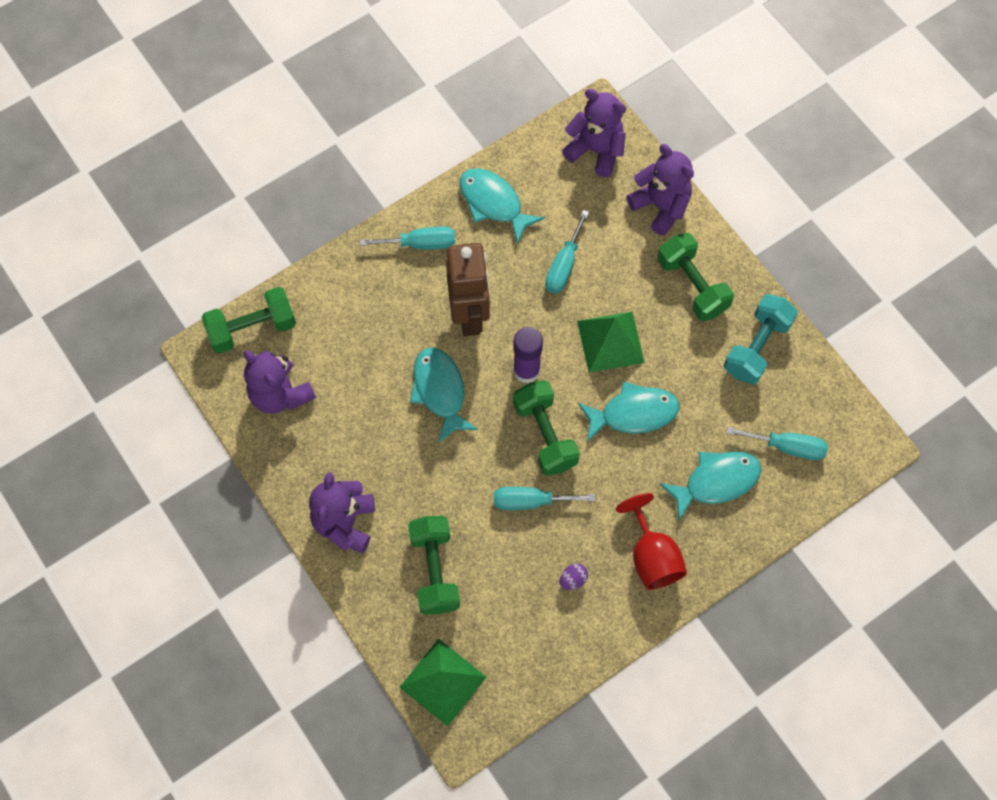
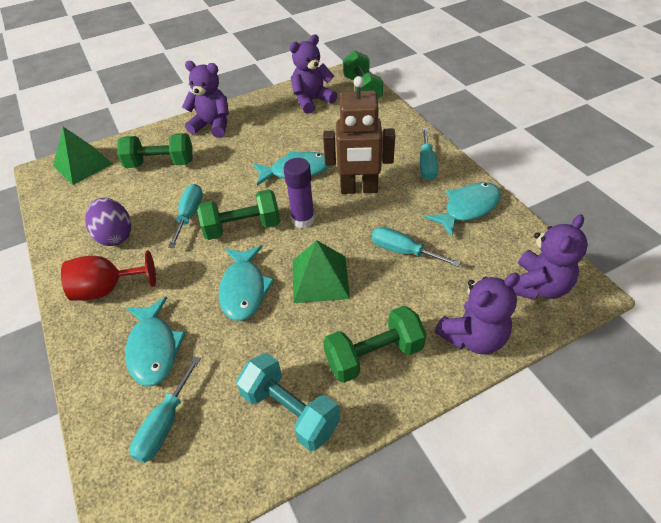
camera: 100 degrees right, 20 degrees down
purple egg [559,564,588,590] -> purple egg [85,198,131,246], size x2.10

